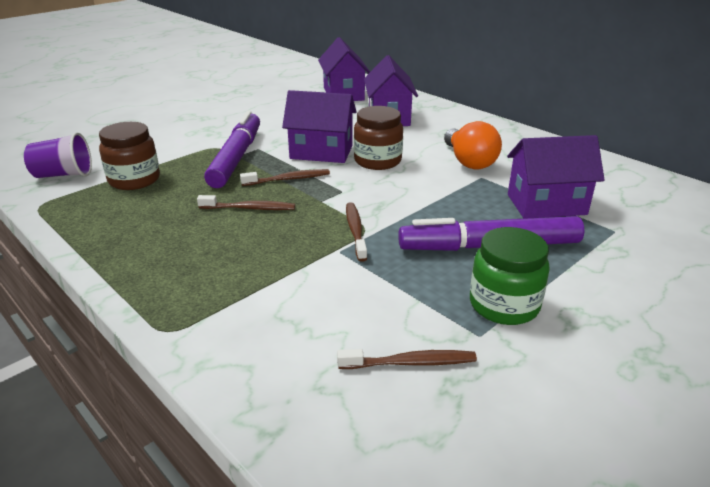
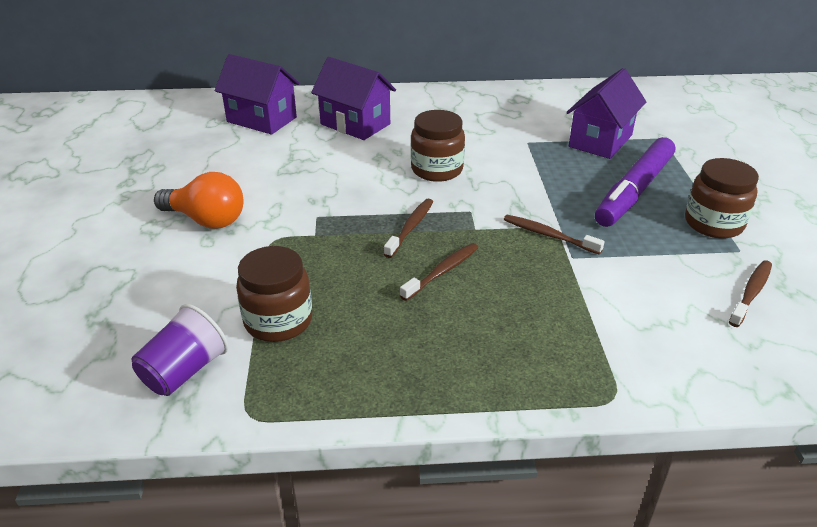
camera: 50 degrees left, 5 degrees up
purple marker [204,111,260,188] -> none
purple house [282,90,357,163] -> none
orange light bulb [444,121,502,169] -> orange light bulb moved to [154,172,243,229]
green jar [470,227,550,325] -> brown jar [685,158,759,238]

